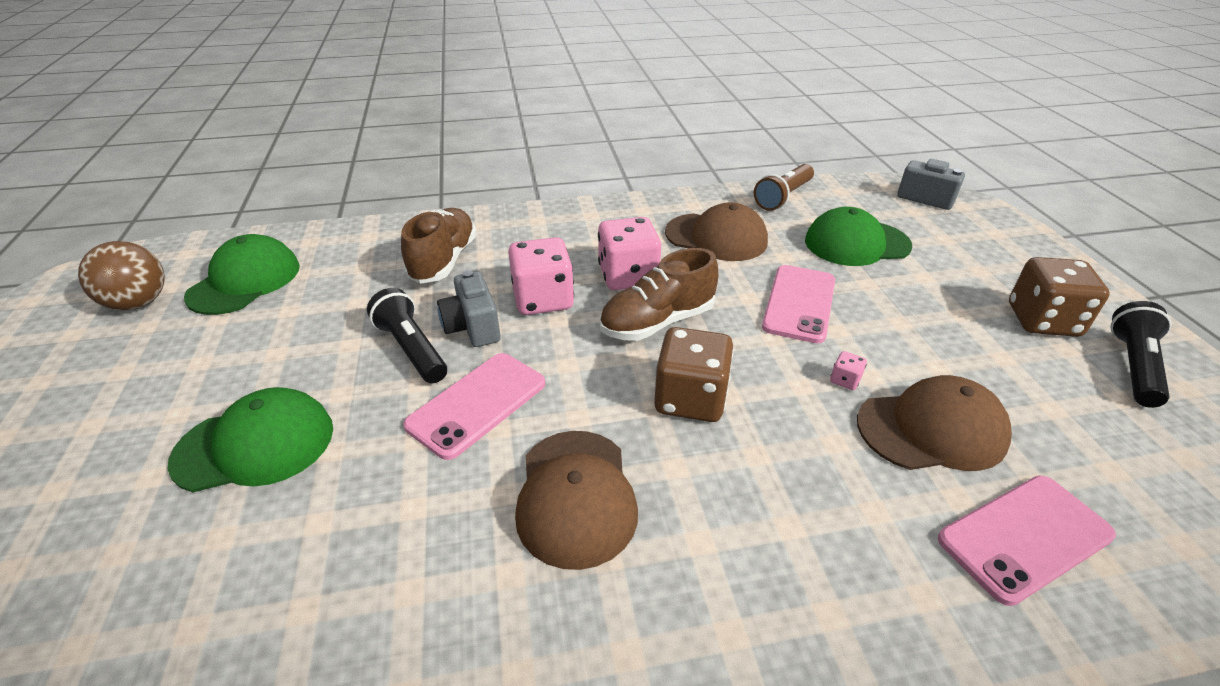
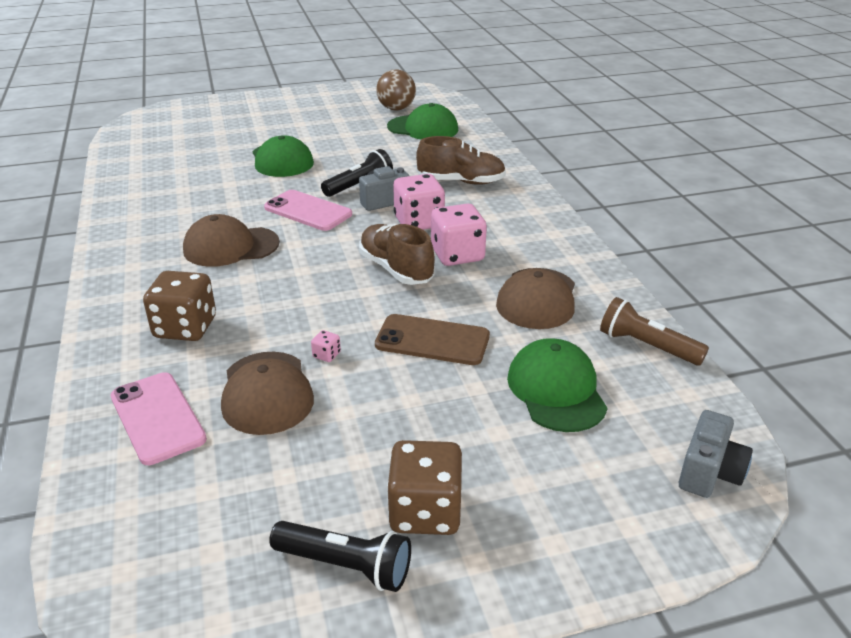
camera: 85 degrees right, 5 degrees down
brown dice [654,327,734,422] -> brown dice moved to [143,271,216,341]
pink phone [762,265,835,343] -> brown phone [375,314,490,365]

